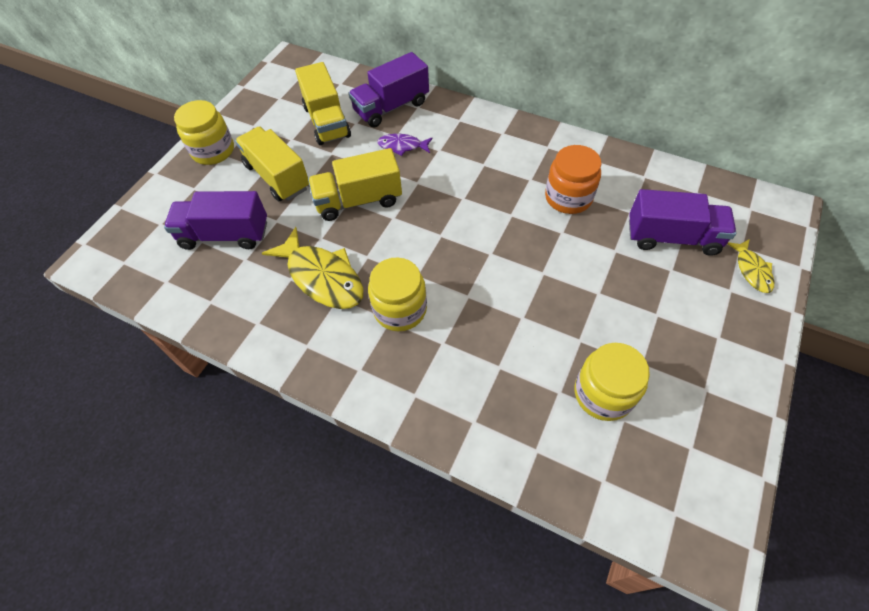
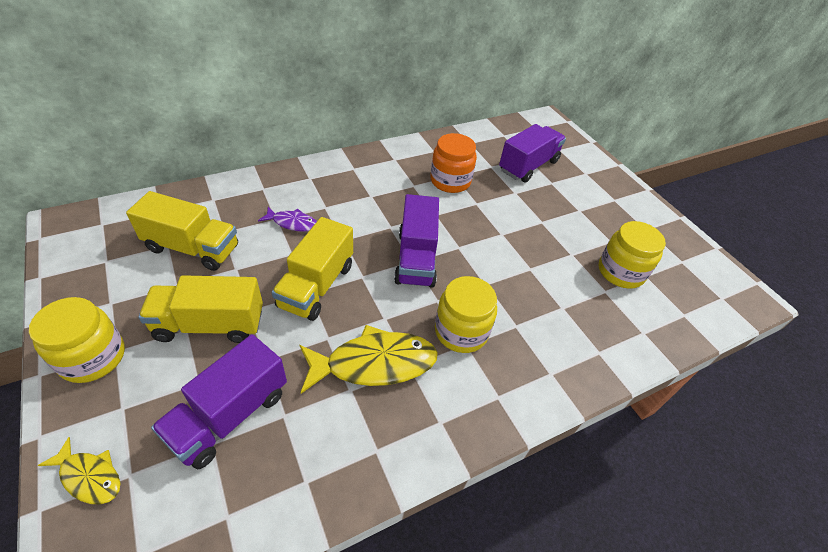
camera: 60 degrees left, 10 degrees down
purple truck [349,52,429,128] -> purple truck moved to [394,194,439,288]
purple fish [377,134,433,156] -> purple fish turned 120 degrees counterclockwise [258,207,317,232]
yellow fish [727,239,774,293] -> yellow fish moved to [38,437,120,504]

